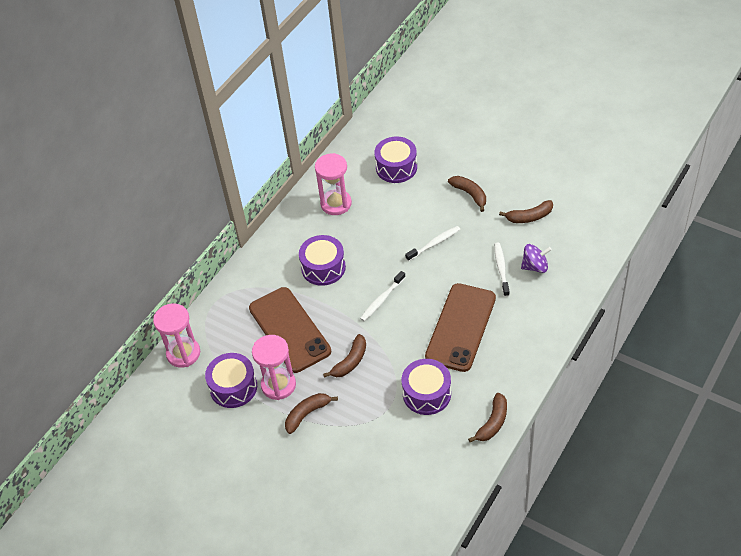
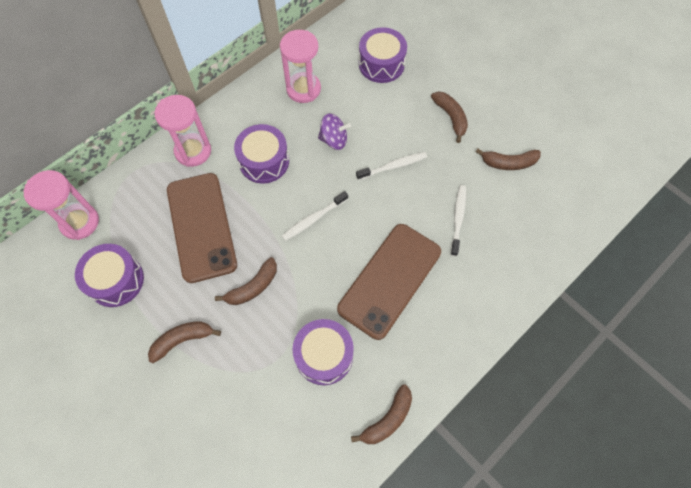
camera: 10 degrees right, 15 degrees up
pink hourglass [252,335,296,400] -> pink hourglass moved to [154,95,211,167]
purple spinning top [521,244,552,273] -> purple spinning top moved to [318,114,351,150]

